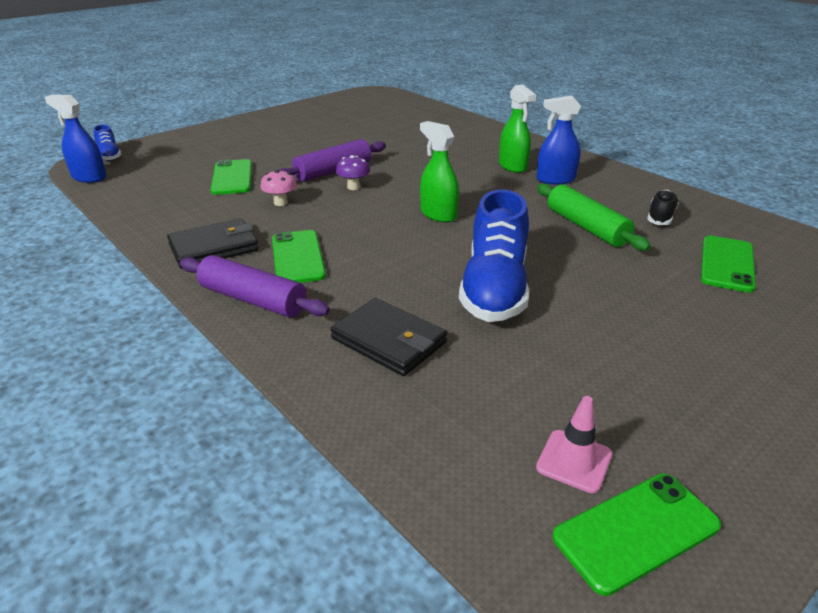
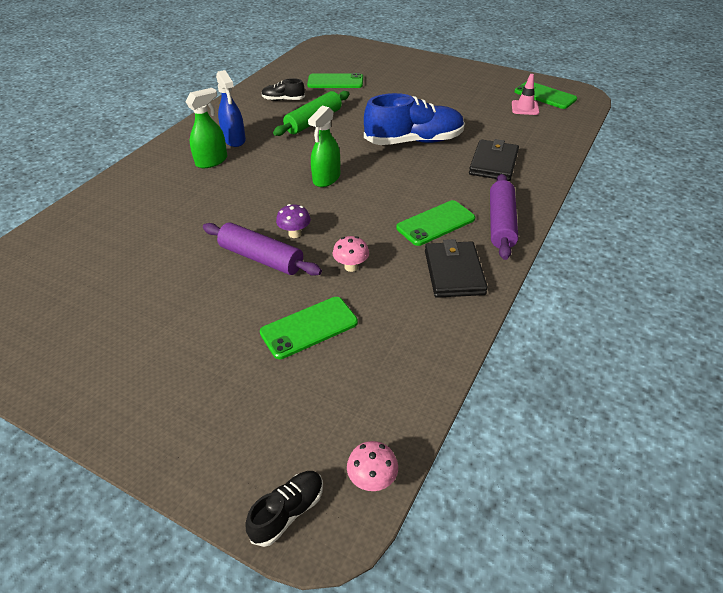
camera: 110 degrees left, 10 degrees up
blue spray bottle [45,95,106,183] -> pink mushroom [347,441,398,491]
blue shoe [93,125,122,161] -> black shoe [246,471,323,547]
black wallet [167,218,259,269] -> black wallet turned 45 degrees clockwise [425,239,488,298]

